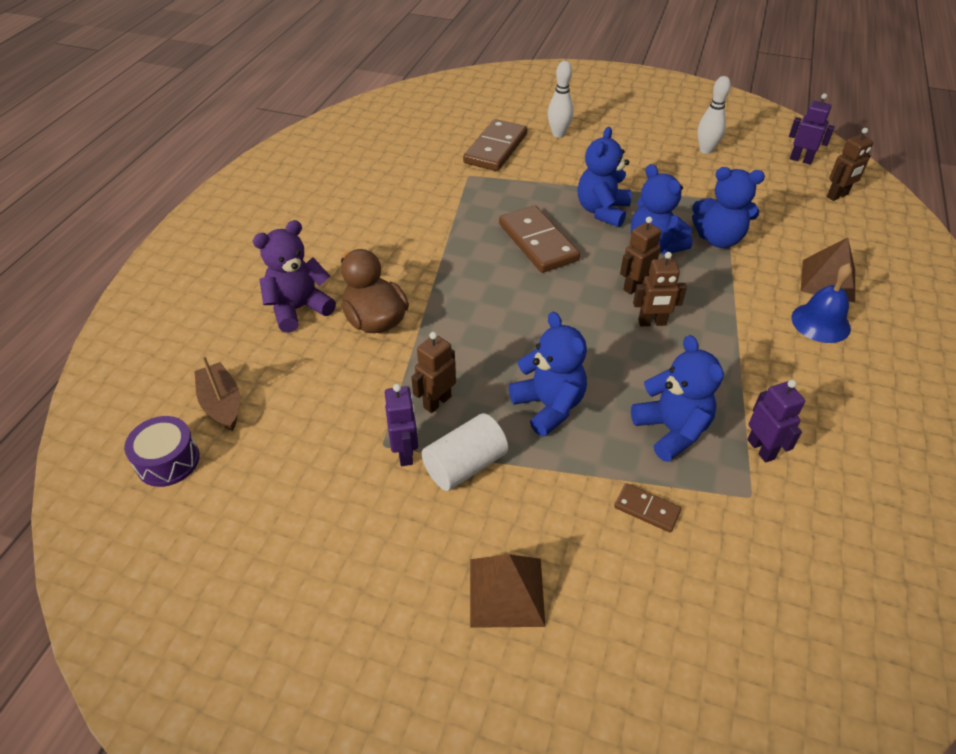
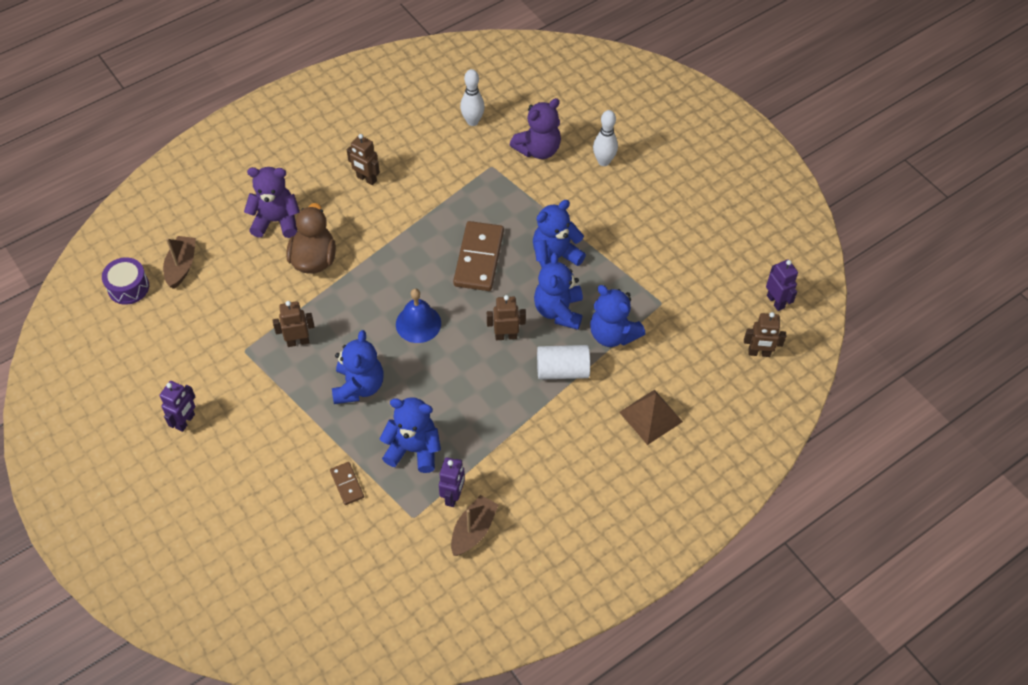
camera: 35 degrees right, 10 degrees up
purple robot [385,384,418,466] -> purple robot moved to [160,381,195,432]
white cylinder [421,413,508,491] -> white cylinder moved to [537,345,590,380]
brown domino [463,119,527,171] -> purple teddy bear [510,98,561,159]
brown pyramid [470,554,546,628] -> none
blue teddy bear [631,335,724,462] -> blue teddy bear turned 90 degrees counterclockwise [380,397,441,473]
brown robot [633,252,687,326] -> brown robot moved to [347,134,380,185]
white bowling pin [698,76,731,154] -> white bowling pin moved to [460,69,485,126]
blue bell [792,263,852,343] -> blue bell moved to [396,289,441,343]
none -> brown boat [451,495,499,556]

